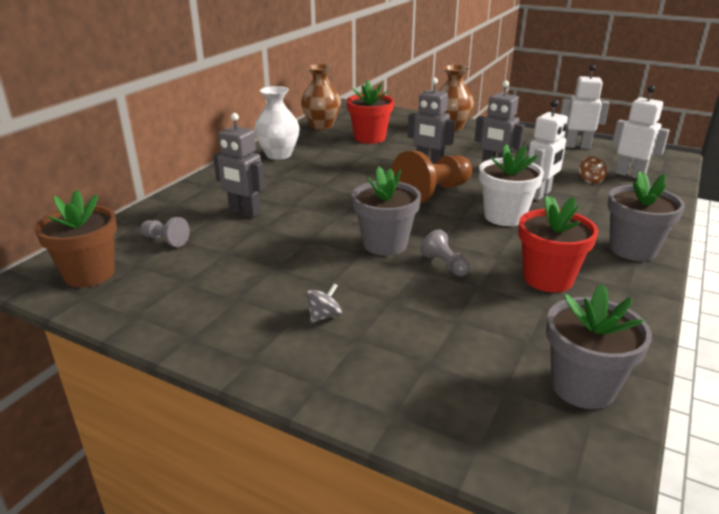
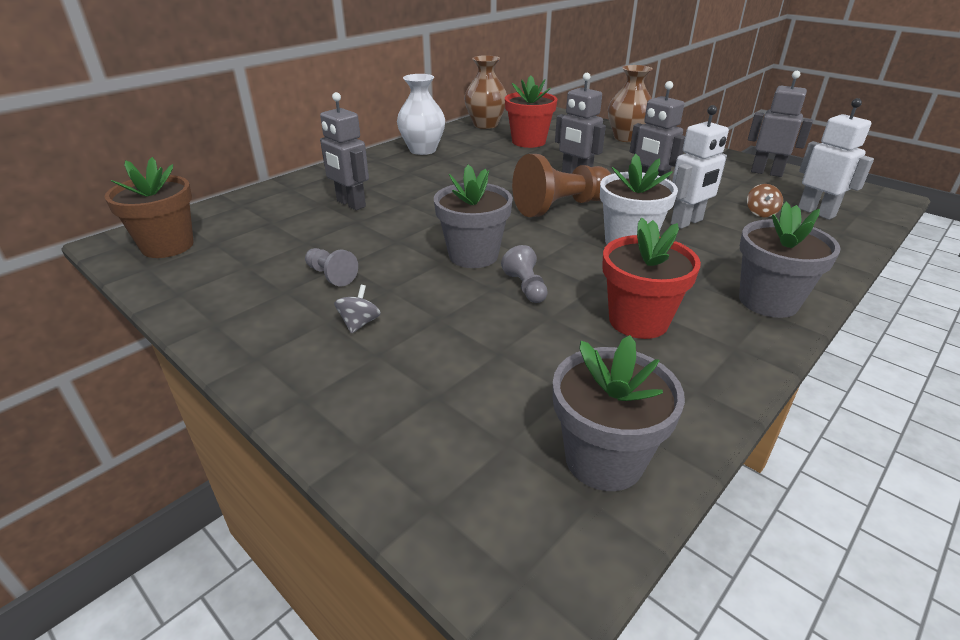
camera: 15 degrees right, 5 degrees up
grey pawn [140,217,190,247] -> grey pawn moved to [305,248,358,287]
grey spinning top [306,283,342,323] -> grey spinning top turned 45 degrees counterclockwise [334,285,381,334]
white robot [560,64,609,149] -> grey robot [748,71,813,177]

